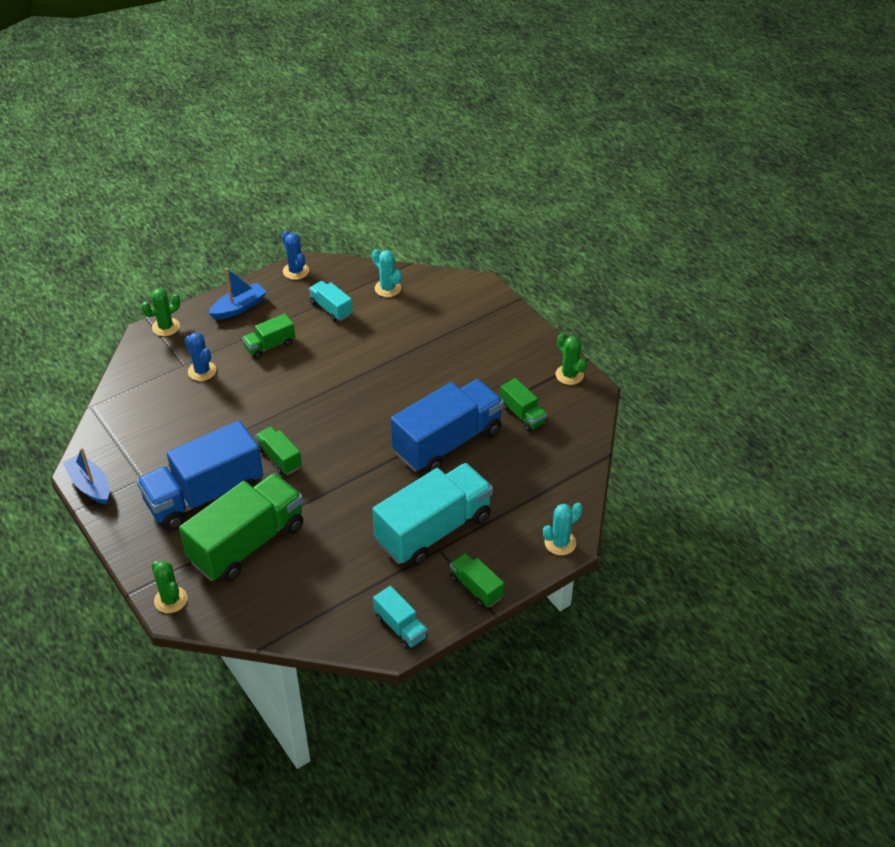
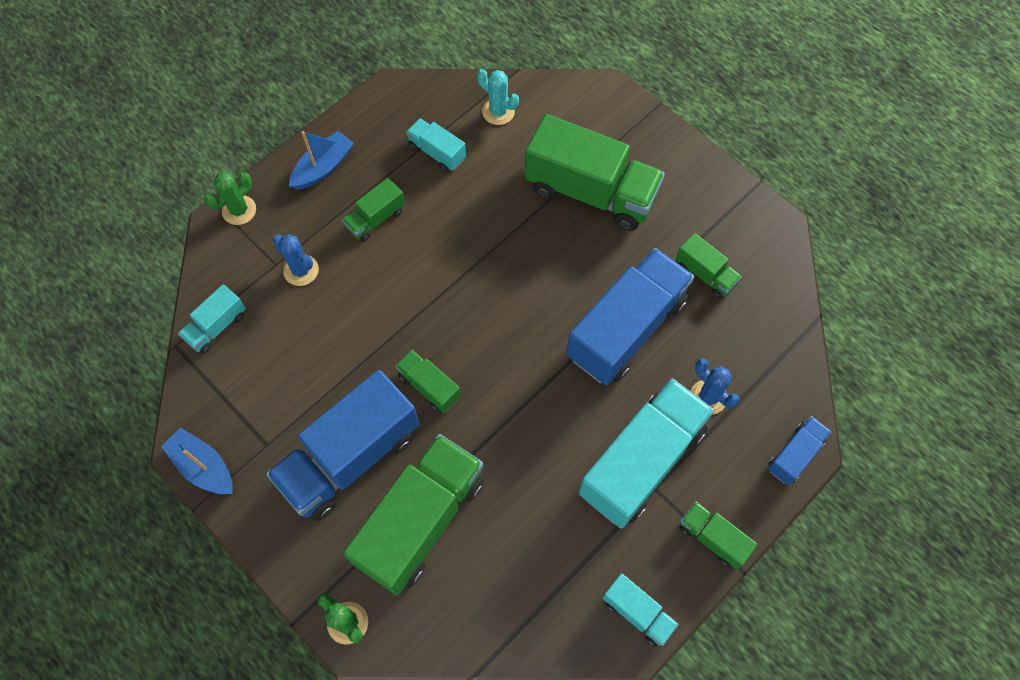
camera: 10 degrees left, 20 degrees up
blue cactus [282,231,309,280] -> blue cactus moved to [691,358,740,415]
turquoise cactus [543,503,583,555] -> blue truck [768,416,832,485]
green cactus [556,333,587,385] -> none
none -> turquoise truck [178,284,246,354]
none -> green truck [525,114,665,231]

